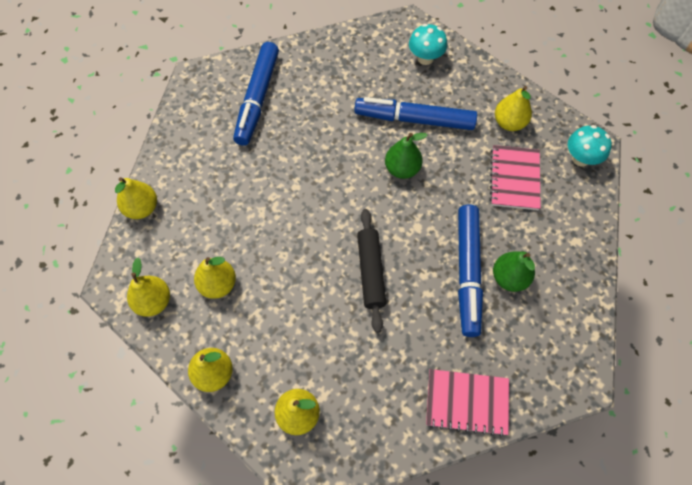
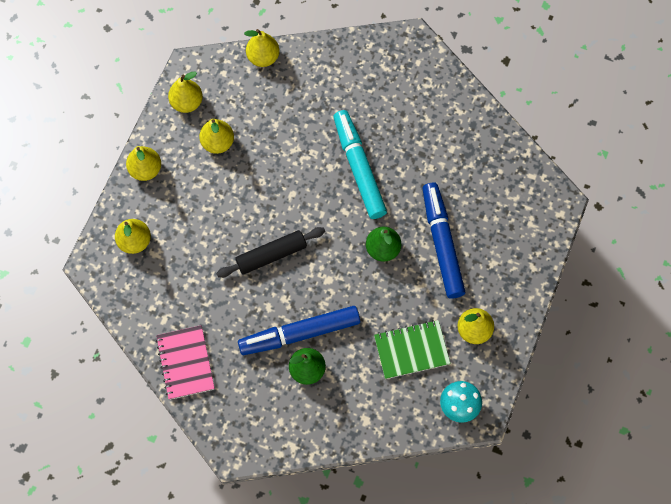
camera: 70 degrees right, 5 degrees up
blue marker [233,42,279,146] -> none
turquoise mushroom [409,24,447,65] -> none
pink notebook [490,145,541,210] -> green notebook [374,320,450,379]
none -> turquoise marker [333,110,387,219]

